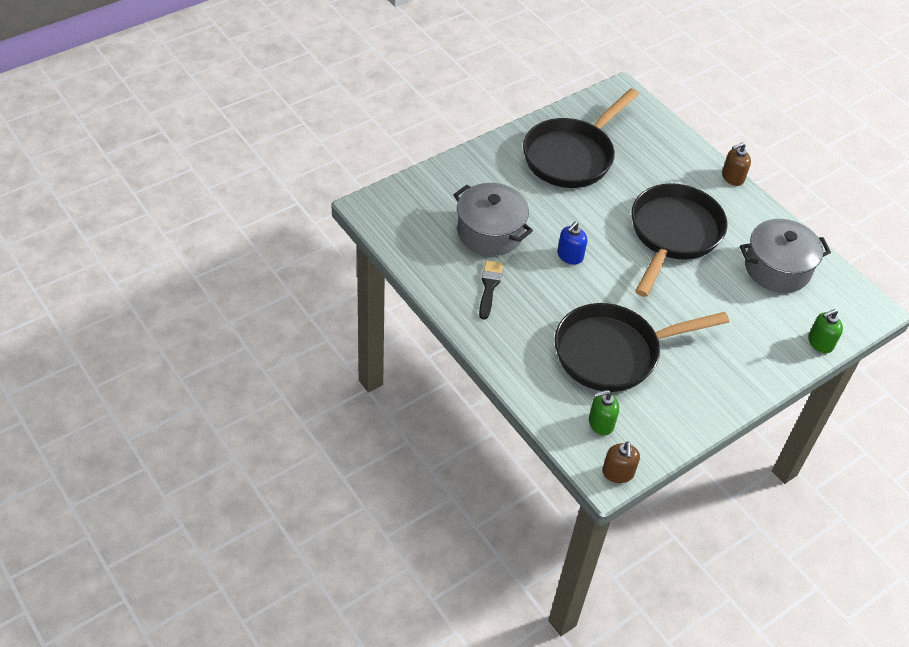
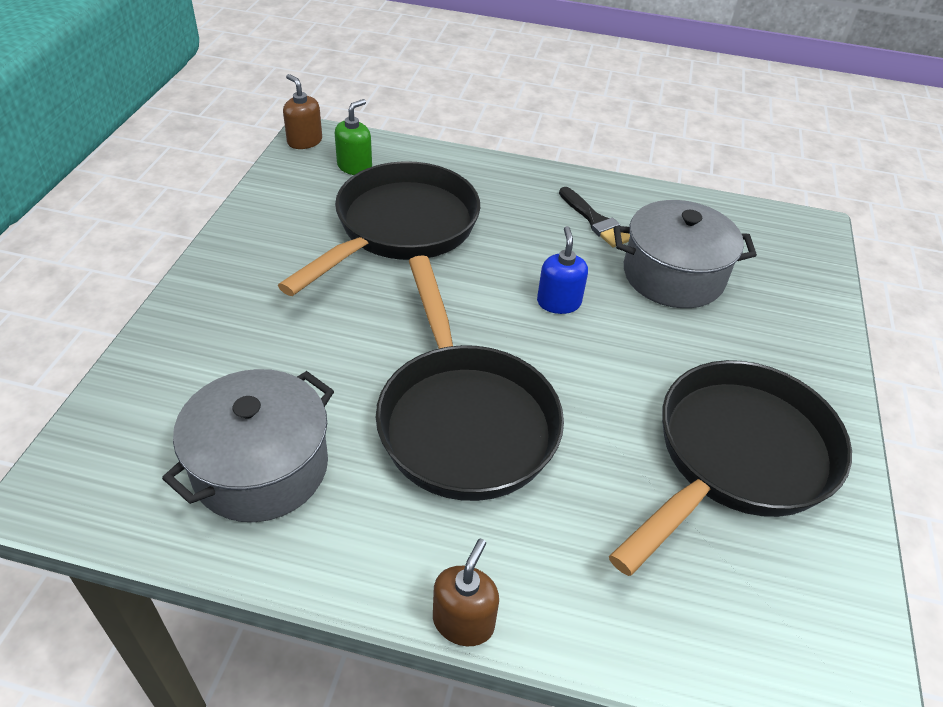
camera: 140 degrees right, 5 degrees down
black pan [523,88,639,188] -> black pan turned 45 degrees clockwise [609,360,852,576]
green soap dispenser [808,309,843,353] -> none

